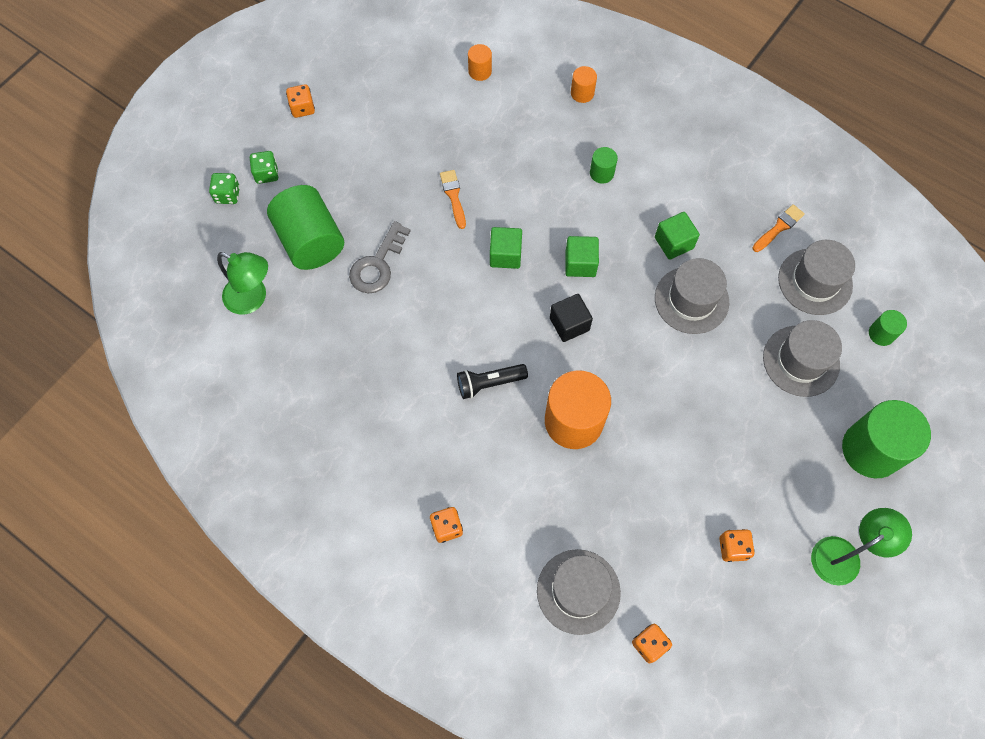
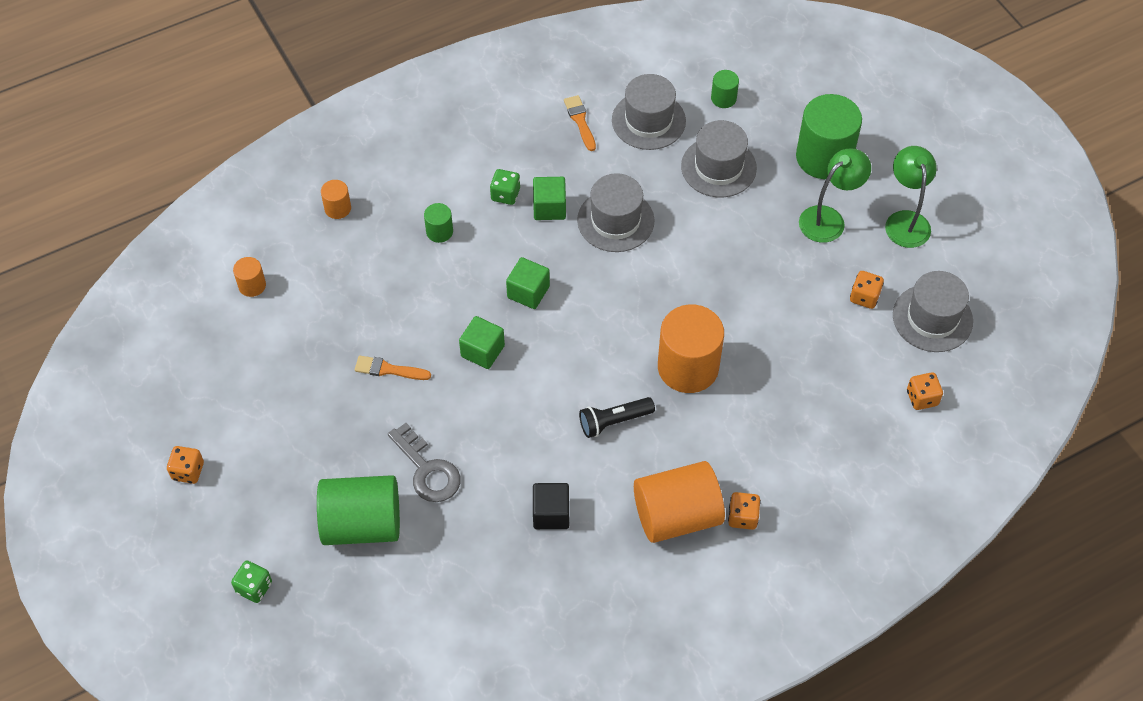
camera: 65 degrees left, 10 degrees down
green lamp [217,252,268,315] -> green lamp moved to [799,148,871,243]
green dice [250,151,279,184] -> green dice moved to [490,169,520,205]
black flashlight [457,364,528,399] -> black flashlight turned 60 degrees clockwise [579,397,655,438]
grey hat [537,549,621,635] -> grey hat moved to [893,271,973,352]
black cube [550,294,593,342] -> black cube moved to [533,483,569,529]
none -> orange cylinder [634,461,725,543]

